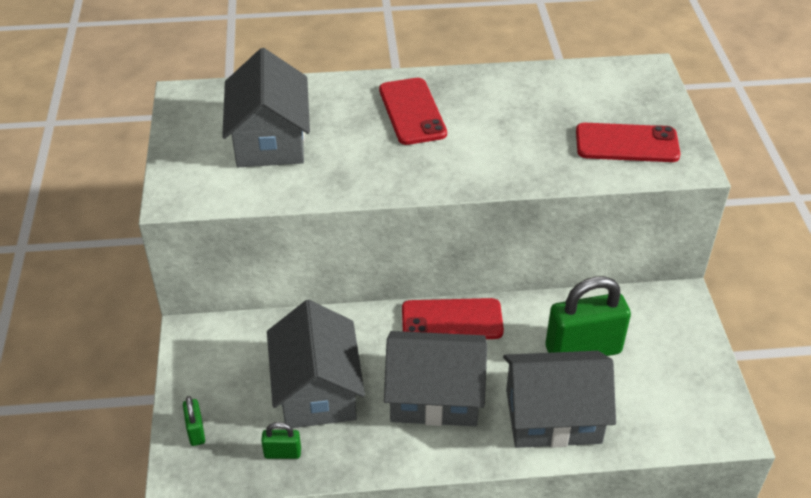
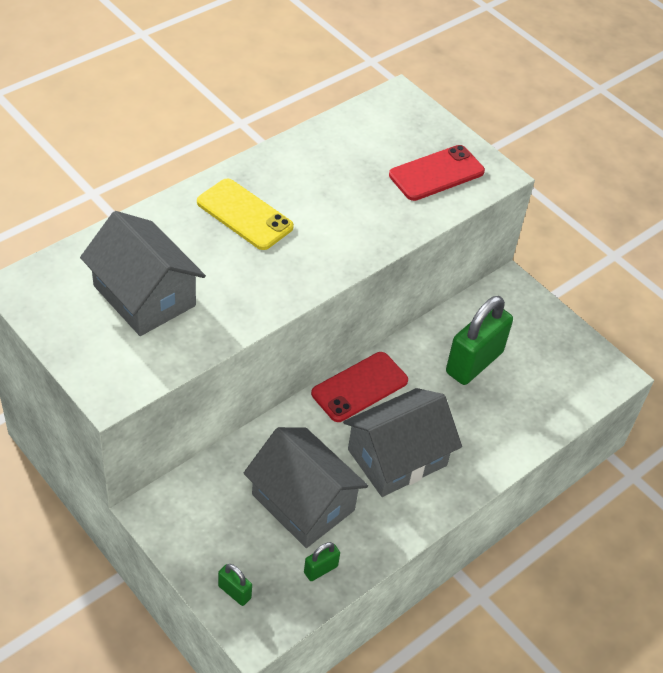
camera: 40 degrees left, 5 degrees up
red phone [379,78,447,145] -> yellow phone [197,178,294,250]
grey house [503,351,616,448] -> none

